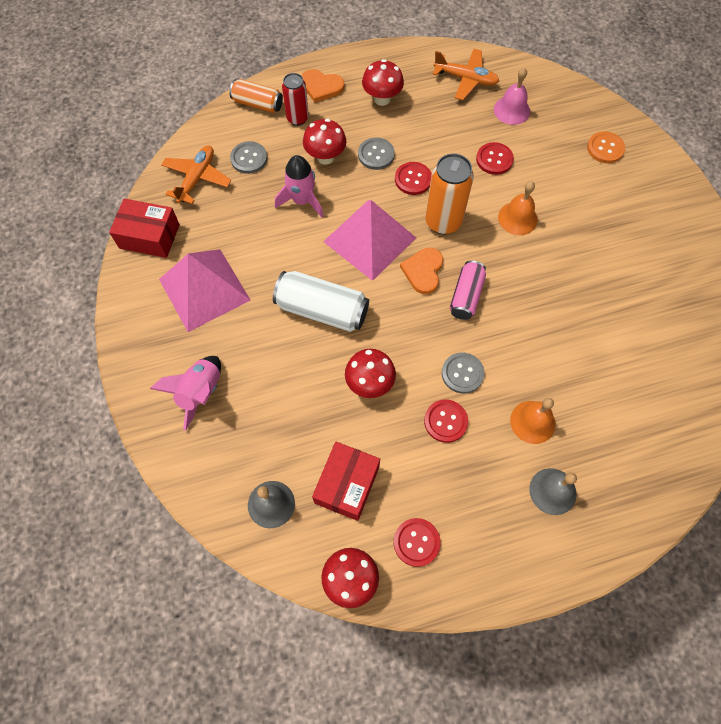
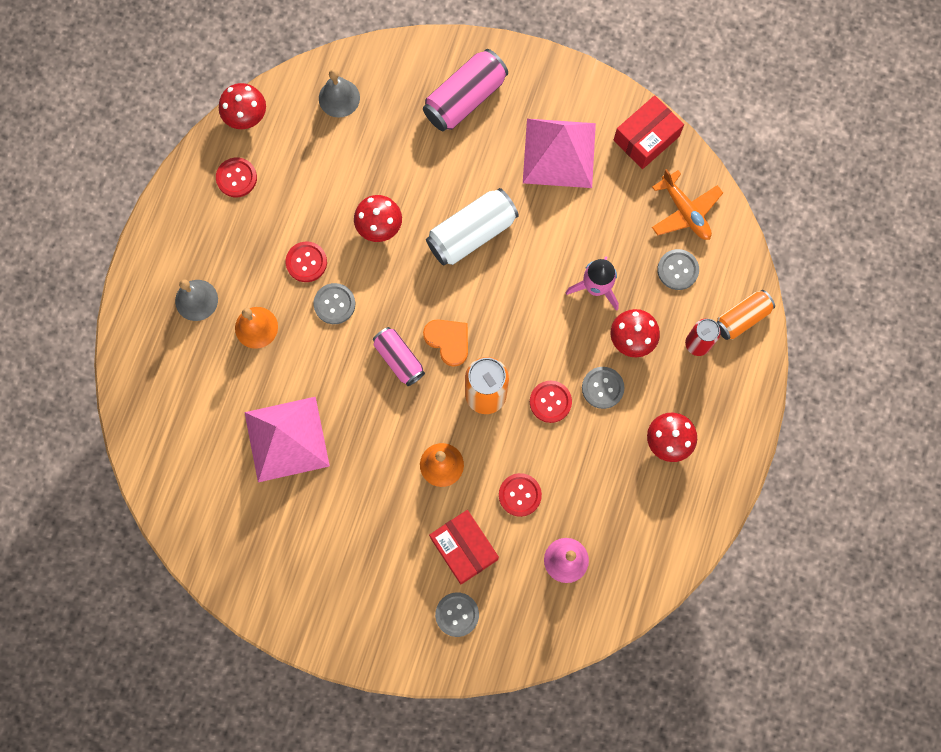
camera: 125 degrees right, 10 degrees up
pink rocket [150,356,221,431] -> pink can [423,49,508,131]
orange heart [301,69,344,102] -> none
red box [312,442,380,521] -> red box moved to [429,510,499,584]
pink pyramid [323,200,416,281] -> pink pyramid moved to [244,397,330,482]
orange plane [433,49,499,100] -> none
orange button [587,131,625,163] -> grey button [435,592,479,637]

